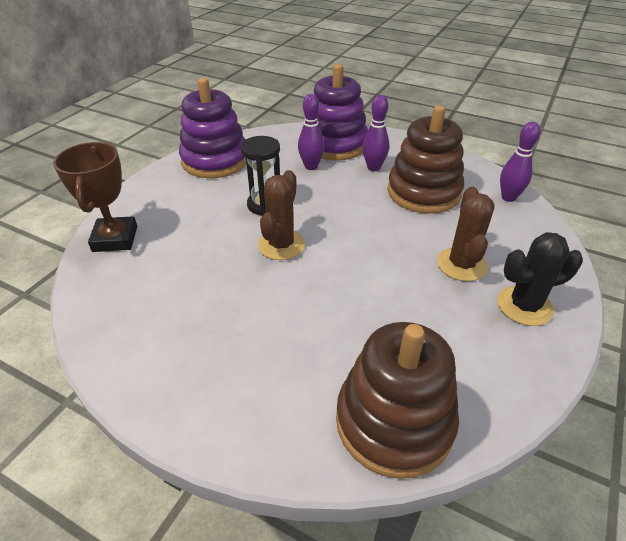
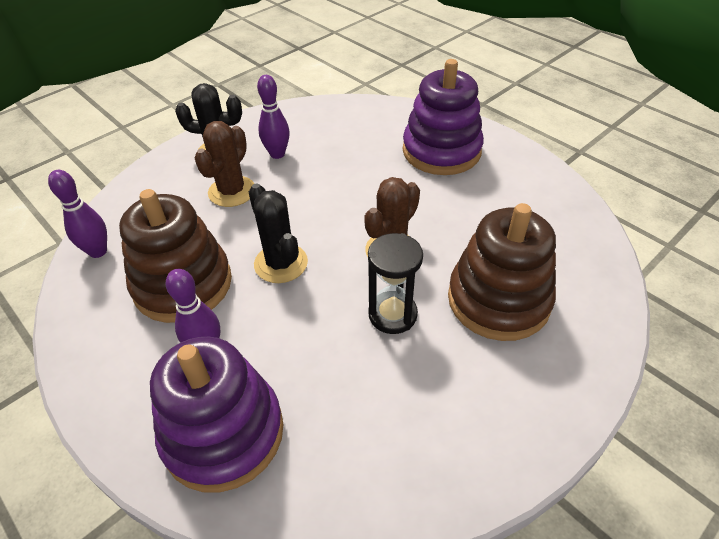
camera: 160 degrees left, 5 degrees up
brown trophy [53,142,137,252] -> none
purple stacking toy [179,78,247,178] -> purple stacking toy moved to [403,59,484,175]
purple bowling pin [298,94,324,170] -> purple bowling pin moved to [257,75,290,159]
brown stacking toy [336,322,459,479] -> brown stacking toy moved to [448,203,556,341]
none -> black cactus [249,184,308,283]

